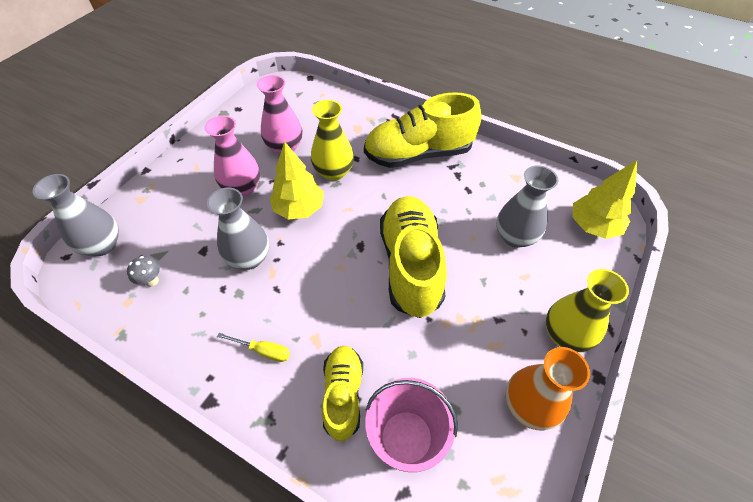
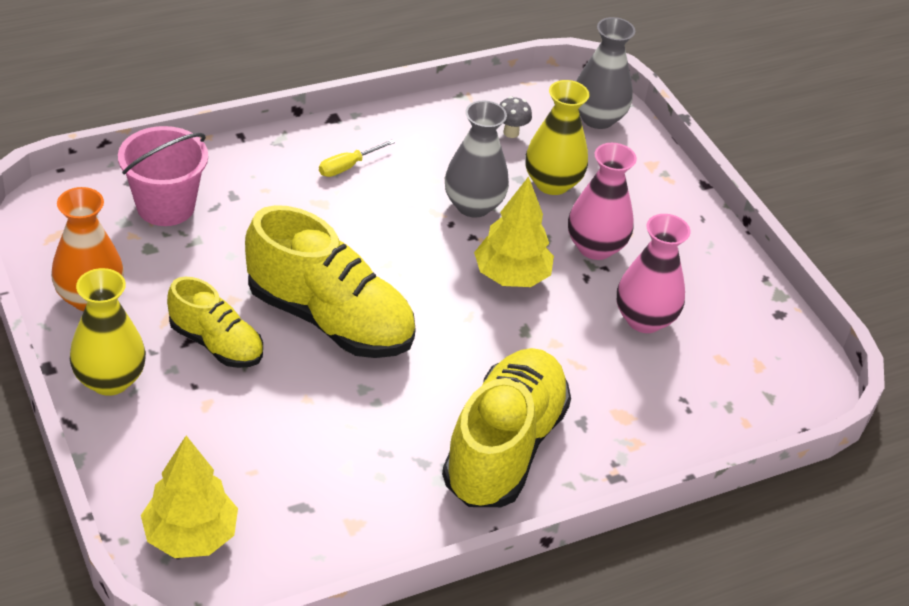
camera: 120 degrees right, 10 degrees down
yellow vase [311,100,354,181] -> yellow vase moved to [525,80,589,195]
yellow shoe [322,346,363,441] -> yellow shoe moved to [167,277,263,368]
grey vase [497,165,558,248] -> none

